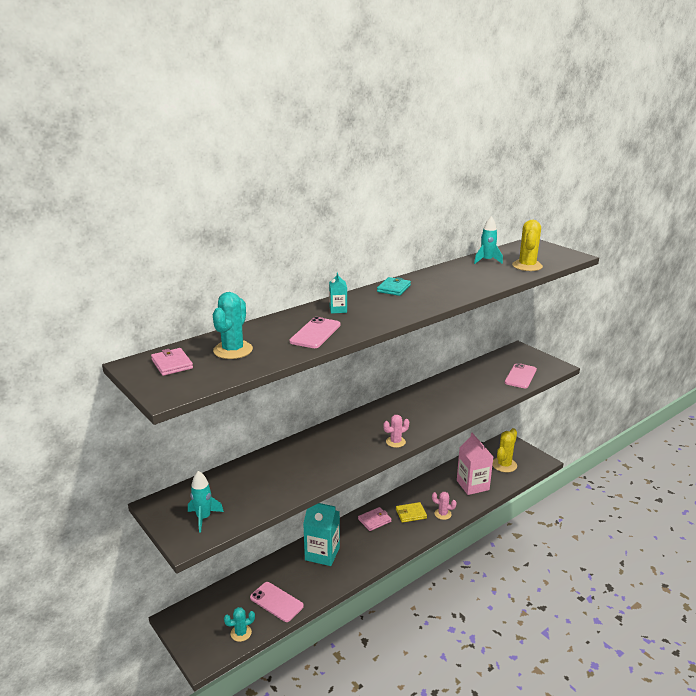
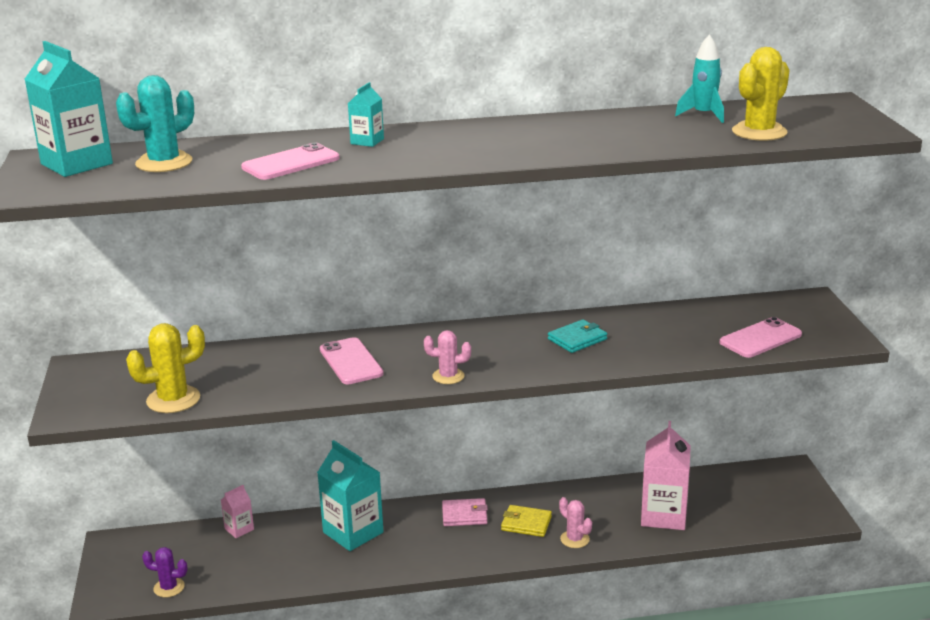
camera: 30 degrees right, 0 degrees up
pink wallet [151,348,193,376] -> turquoise carton [25,41,113,177]
turquoise rocket [188,471,224,533] -> none
turquoise cactus [224,607,255,642] -> purple cactus [142,547,188,597]
pink phone [250,582,304,622] -> pink phone moved to [320,337,384,384]
turquoise wallet [377,277,411,296] -> turquoise wallet moved to [548,319,607,353]
yellow cactus [493,428,517,472] -> yellow cactus moved to [126,323,205,413]
none -> pink carton [221,485,254,538]

